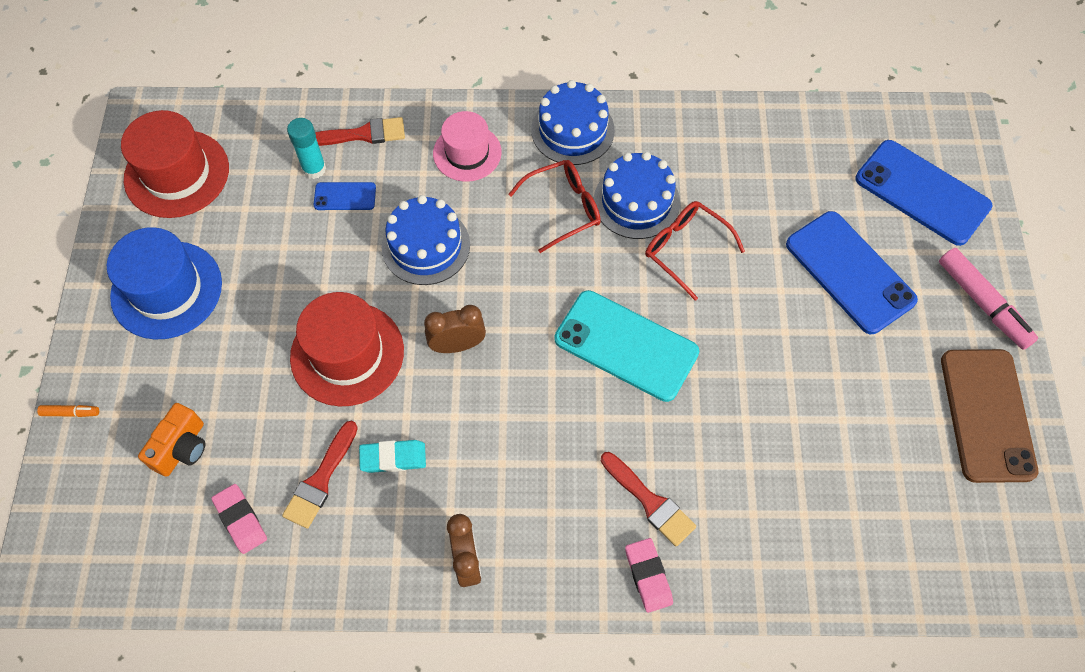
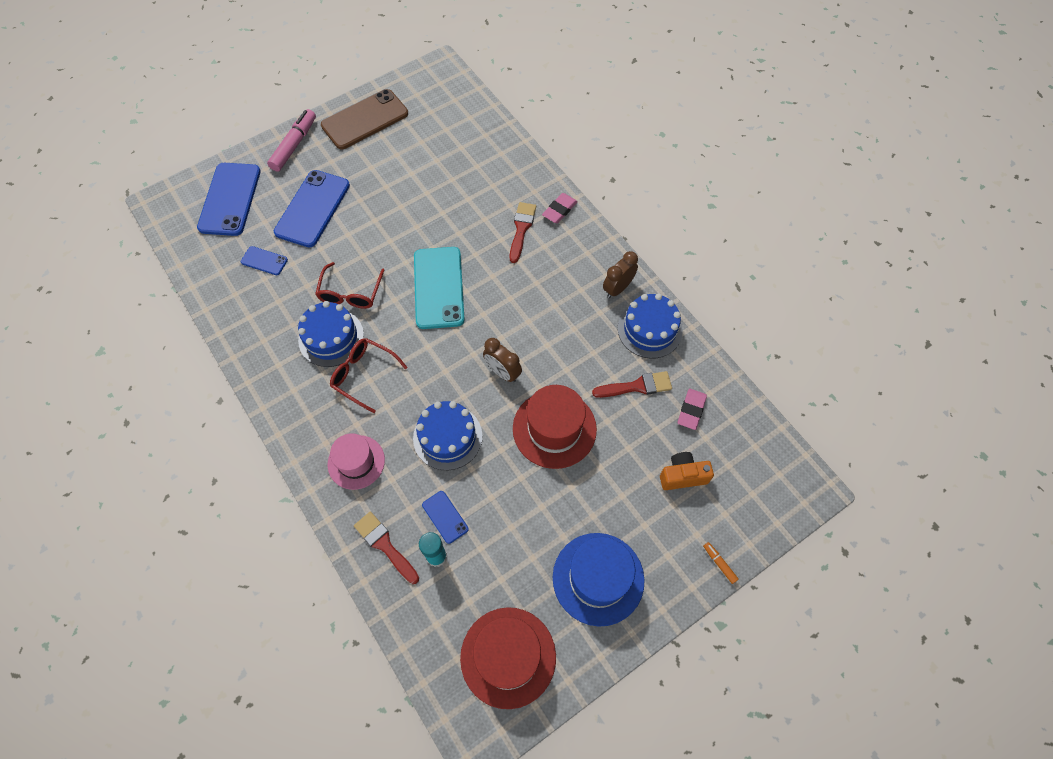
camera: 125 degrees left, 0 degrees up
turquoise eraser [359,440,426,473] -> none
blue cake [531,80,615,165] -> blue cake moved to [618,293,683,359]
none -> blue phone [241,246,288,275]

